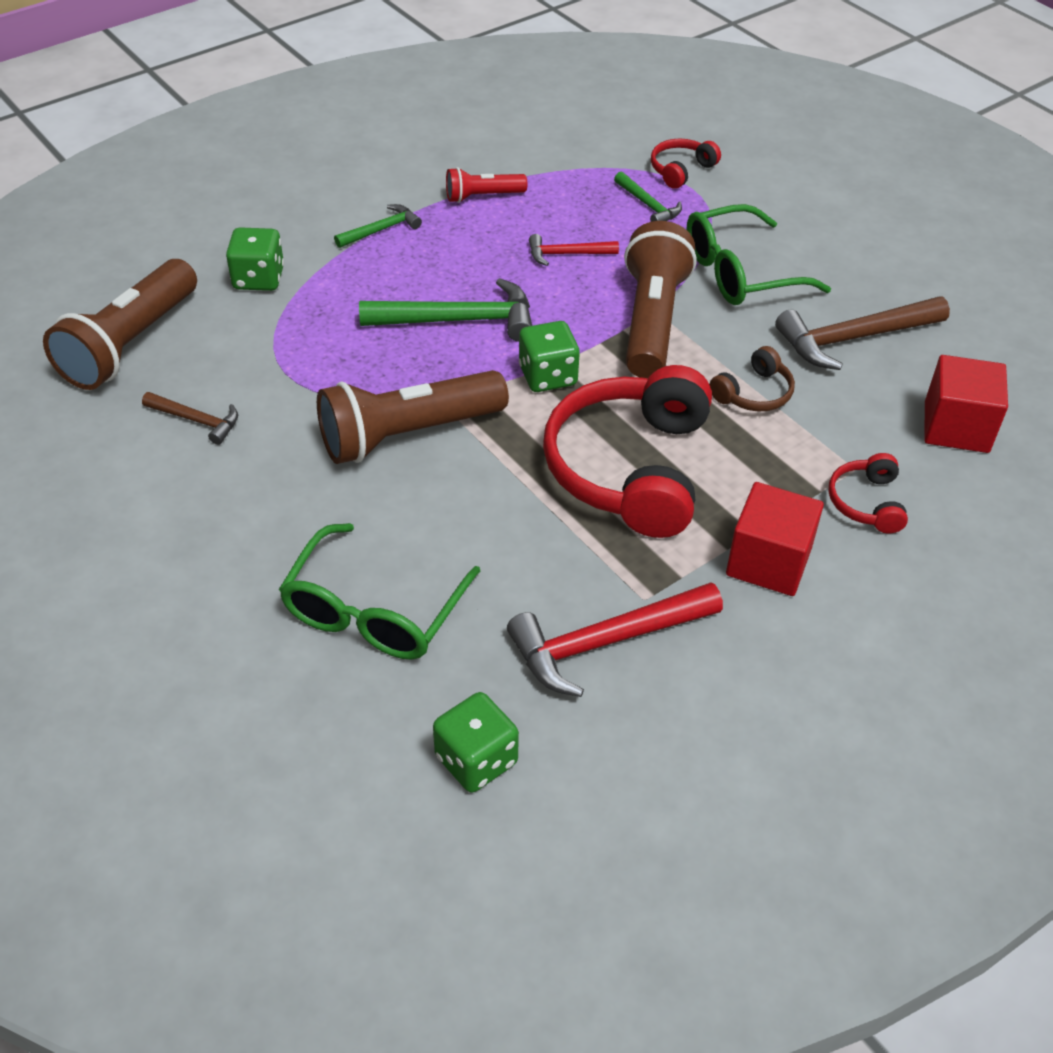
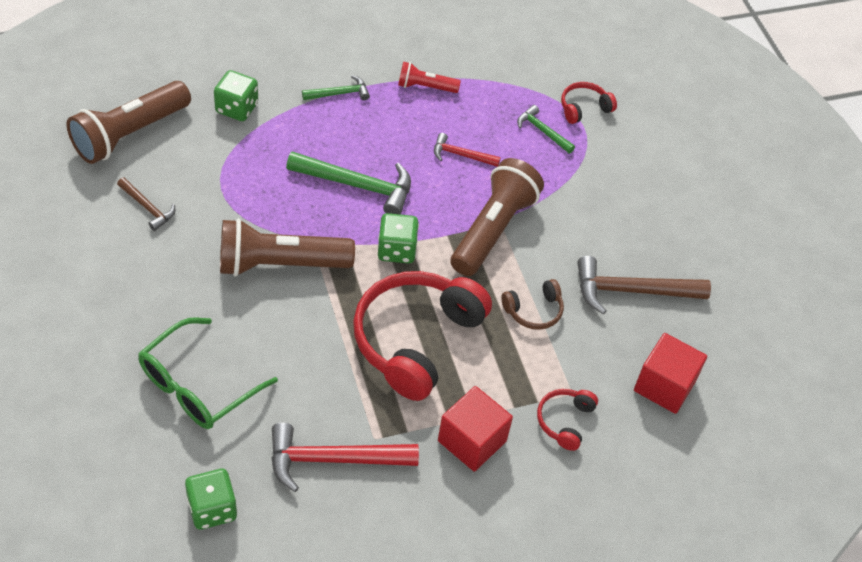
camera: 15 degrees right, 5 degrees up
green hammer [614,172,682,222] -> green hammer turned 150 degrees clockwise [517,105,575,154]
green glasses [687,204,831,305] -> none

